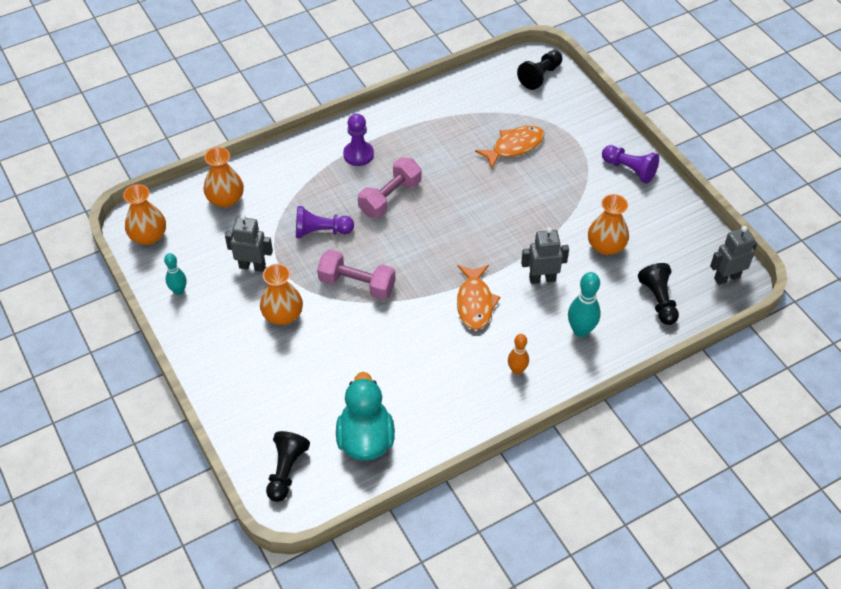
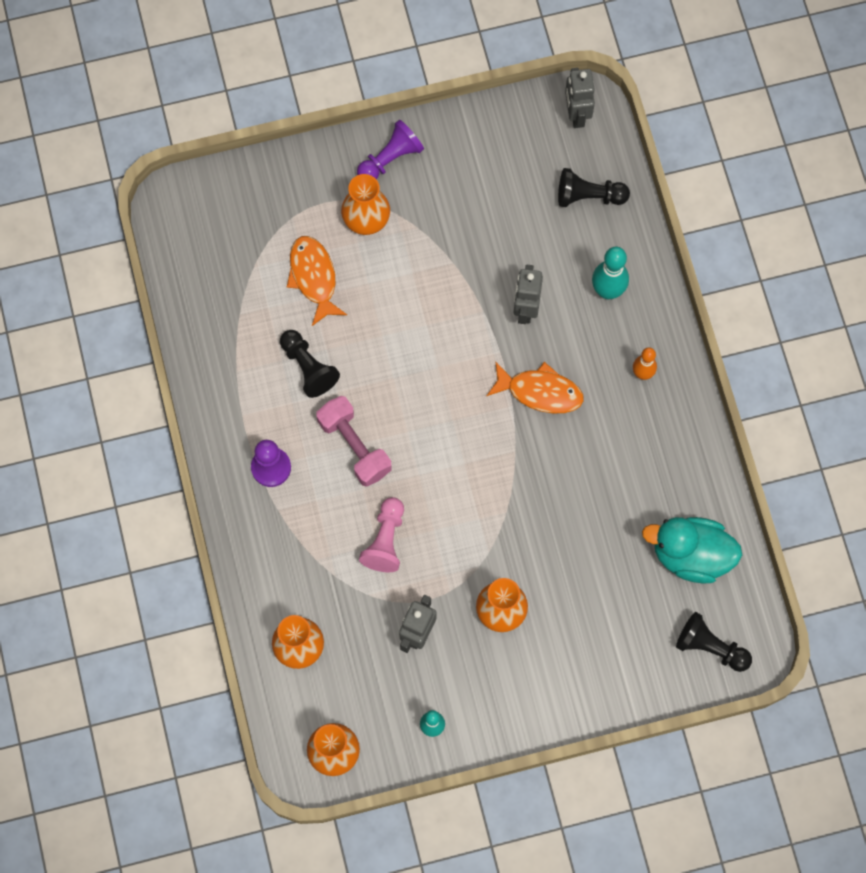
camera: 75 degrees left, 20 degrees up
purple pawn [296,206,354,238] -> pink pawn [359,497,404,572]
pink dumbbell [317,249,396,300] -> none
black pawn [517,50,562,90] -> black pawn moved to [280,330,340,398]
orange vase [588,194,629,255] -> orange vase moved to [341,174,390,235]

